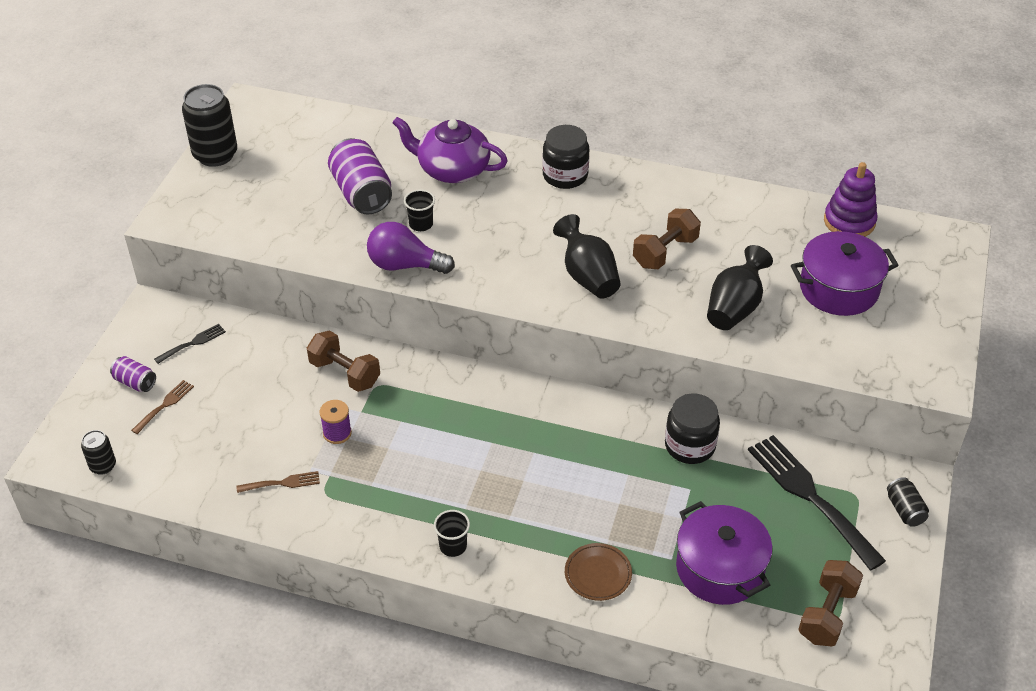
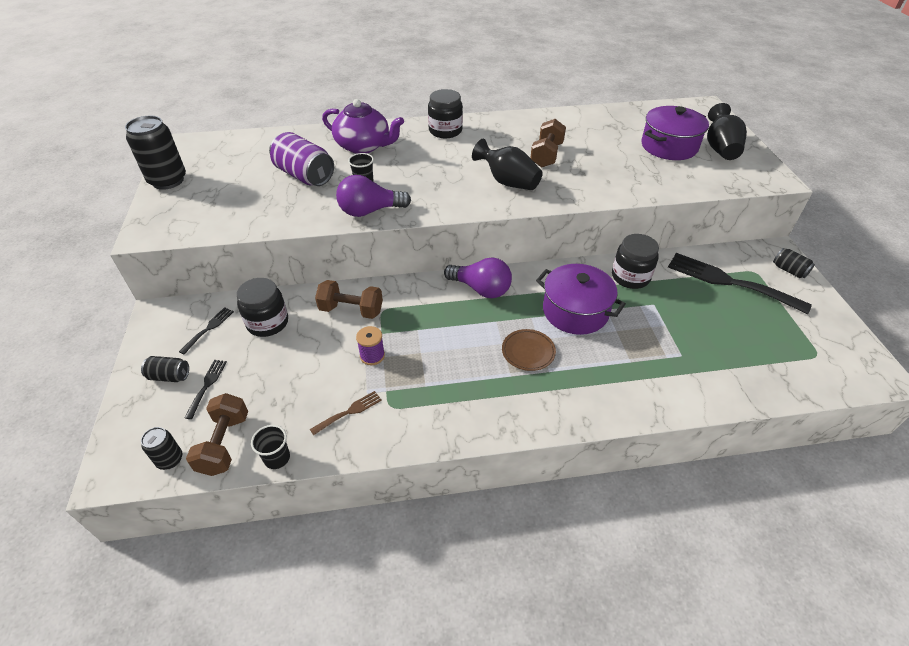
camera: 25 degrees left, 0 degrees up
purple can [110,356,156,392] -> black can [141,356,189,382]
brown fork [131,380,194,434] -> black fork [184,360,227,419]
purple teapot [392,117,508,183] -> purple teapot turned 150 degrees counterclockwise [322,99,404,154]
black cup [434,510,470,557] -> black cup moved to [251,425,290,469]
brown plate [565,543,632,601] -> brown plate moved to [502,329,556,371]
purple pot [676,501,773,605] -> purple pot moved to [536,264,626,335]
black vase [707,245,773,330] -> black vase moved to [707,103,747,160]
brown dumbbell [798,560,863,646] -> brown dumbbell moved to [186,393,248,476]
purple stacking toy [824,162,878,237] -> none
none -> black jar [237,278,288,337]
none -> purple light bulb [444,257,512,298]

